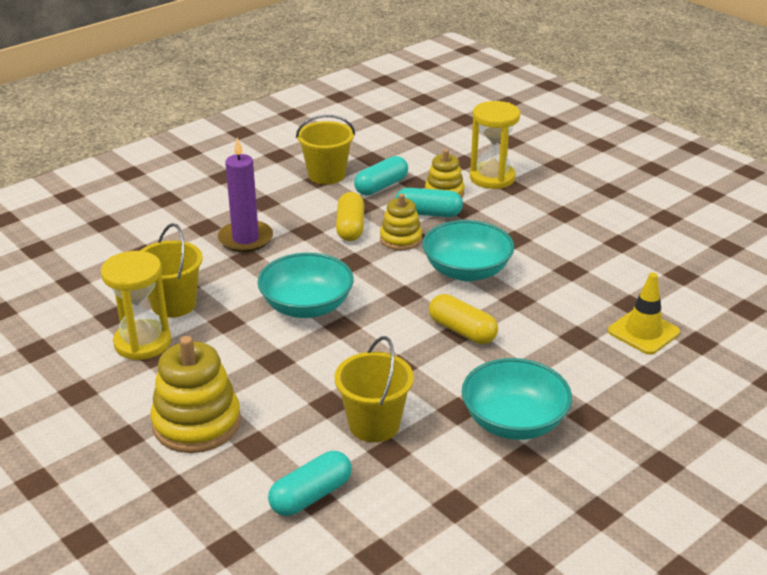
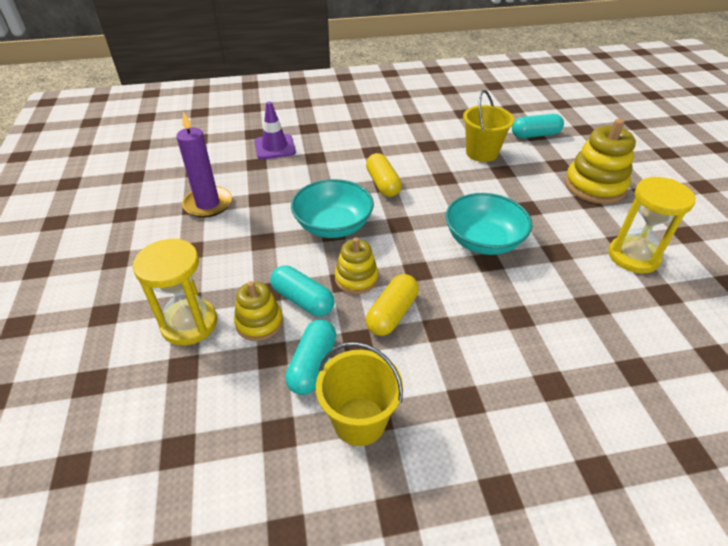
camera: 150 degrees left, 10 degrees up
yellow bucket [140,223,203,318] -> none
purple candle [218,138,273,252] -> purple candle moved to [176,111,232,218]
turquoise capsule [354,156,408,195] -> turquoise capsule turned 60 degrees counterclockwise [285,319,336,395]
turquoise bowl [462,358,572,440] -> none
yellow traffic cone [608,272,680,355] -> purple traffic cone [255,102,296,159]

